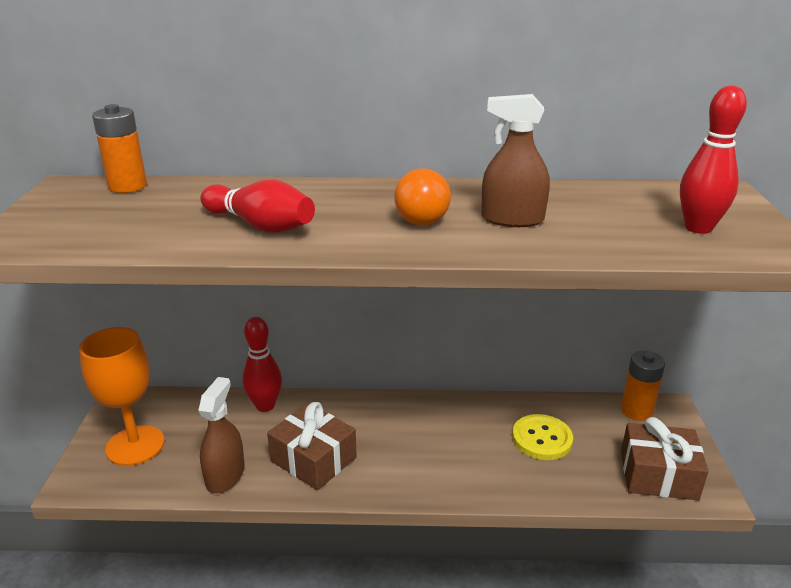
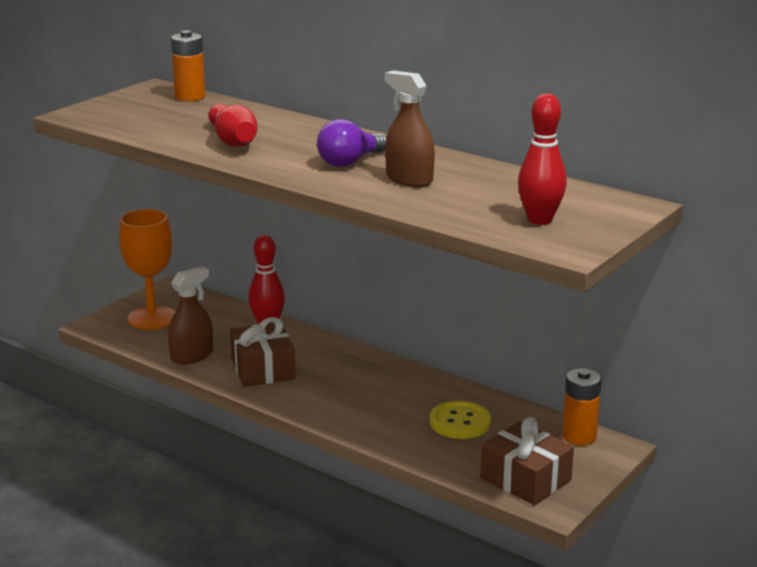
camera: 35 degrees right, 5 degrees down
orange light bulb [394,168,451,225] -> purple light bulb [317,119,386,167]

